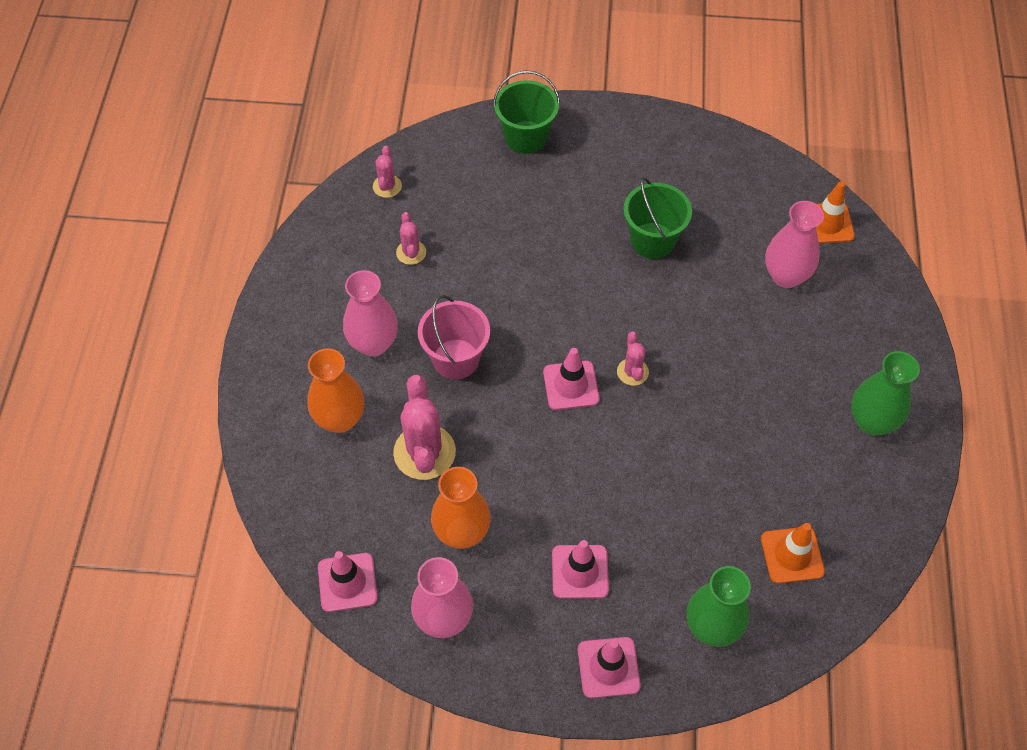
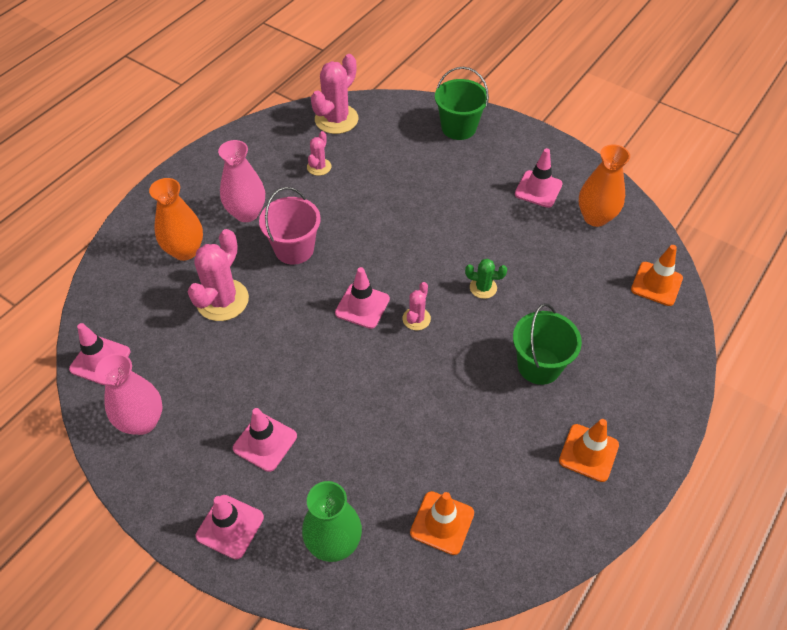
camera: 30 degrees right, 5 degrees down
pink cactus [373,146,402,198] -> pink cactus [311,54,358,134], size x1.88
orange vase [431,467,491,549] -> orange vase moved to [579,144,630,227]
green bucket [623,177,692,259] -> green bucket moved to [513,303,582,385]
pink vase [765,201,824,288] -> none
green vase [851,351,920,435] -> orange traffic cone [559,419,619,482]
none -> green cactus [465,259,507,299]
none -> pink traffic cone [515,148,563,208]

